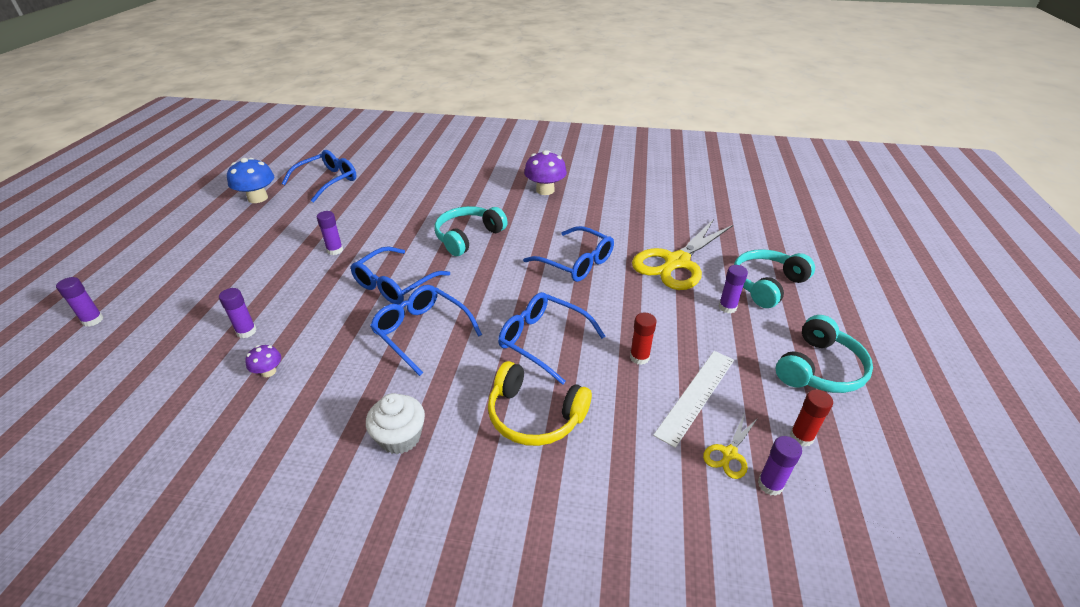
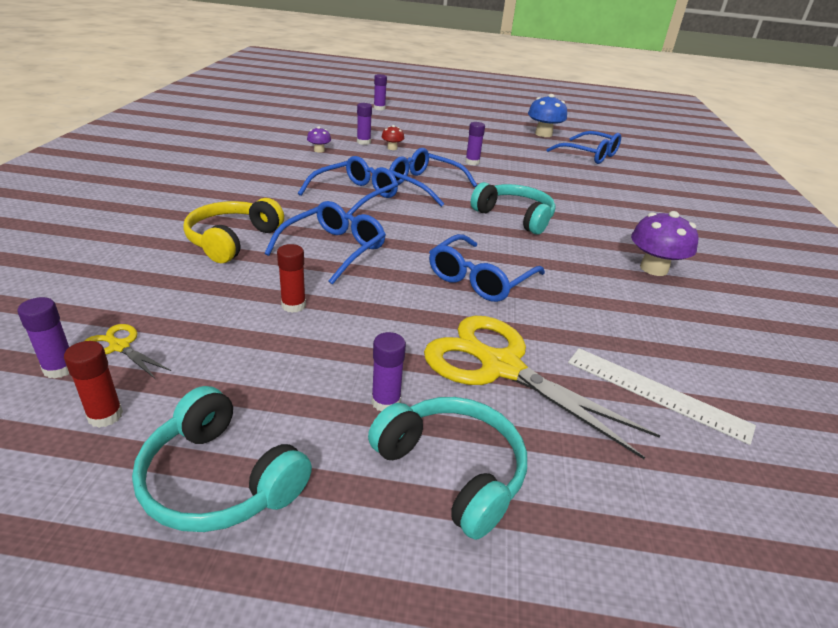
camera: 85 degrees right, 5 degrees down
white cupcake [366,393,425,454] -> none
white ruler [653,351,734,448] -> white ruler moved to [568,348,756,445]
none -> red mushroom [382,125,404,150]

